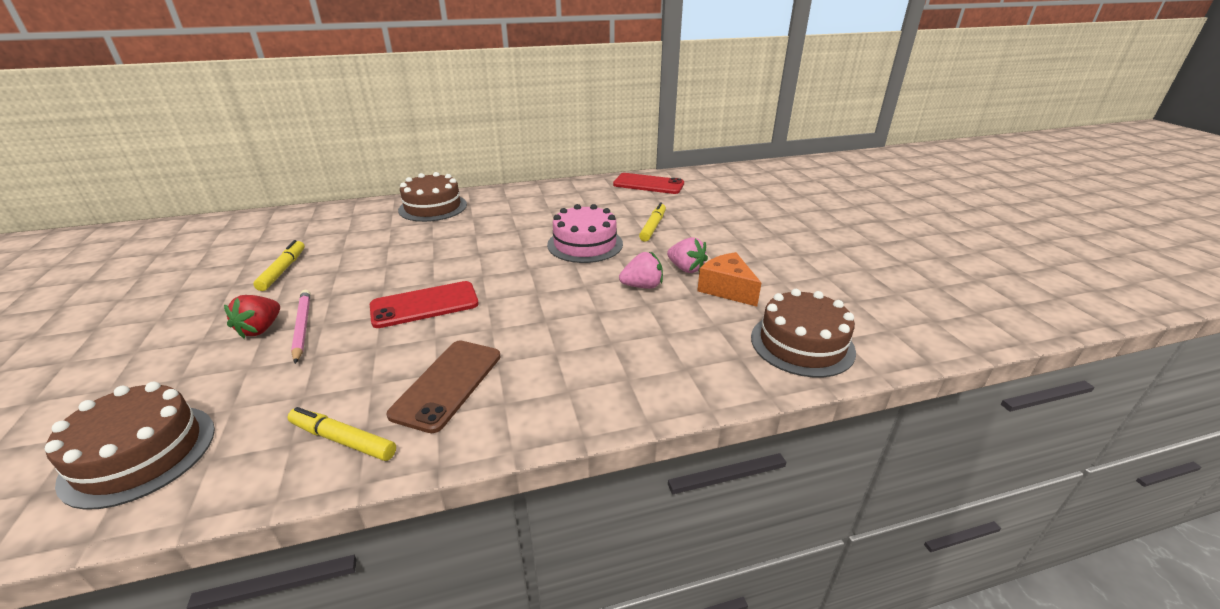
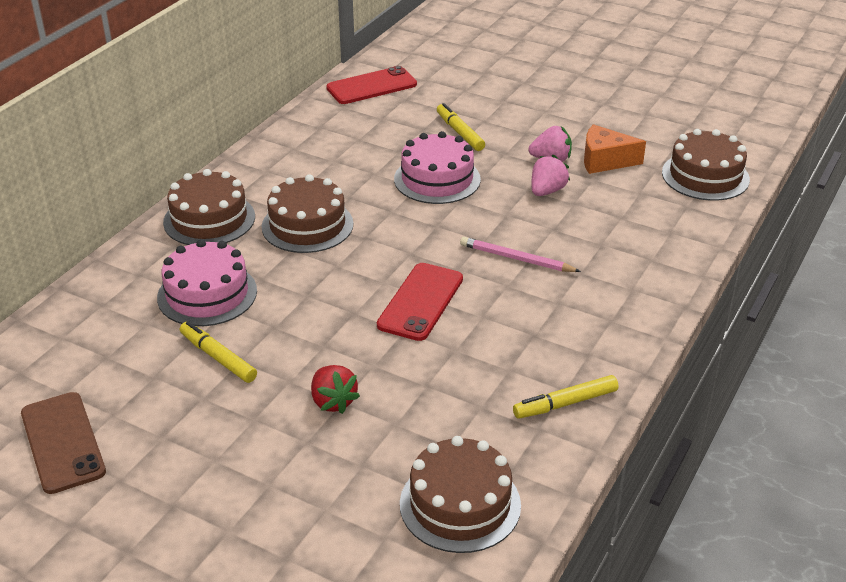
camera: 45 degrees left, 5 degrees up
pink pencil [291,290,310,364] -> pink pencil moved to [460,237,581,272]
brown phone [386,341,501,433] -> brown phone moved to [21,392,106,494]
none -> pink cake [157,239,257,326]
none -> brown cake [262,174,354,253]

